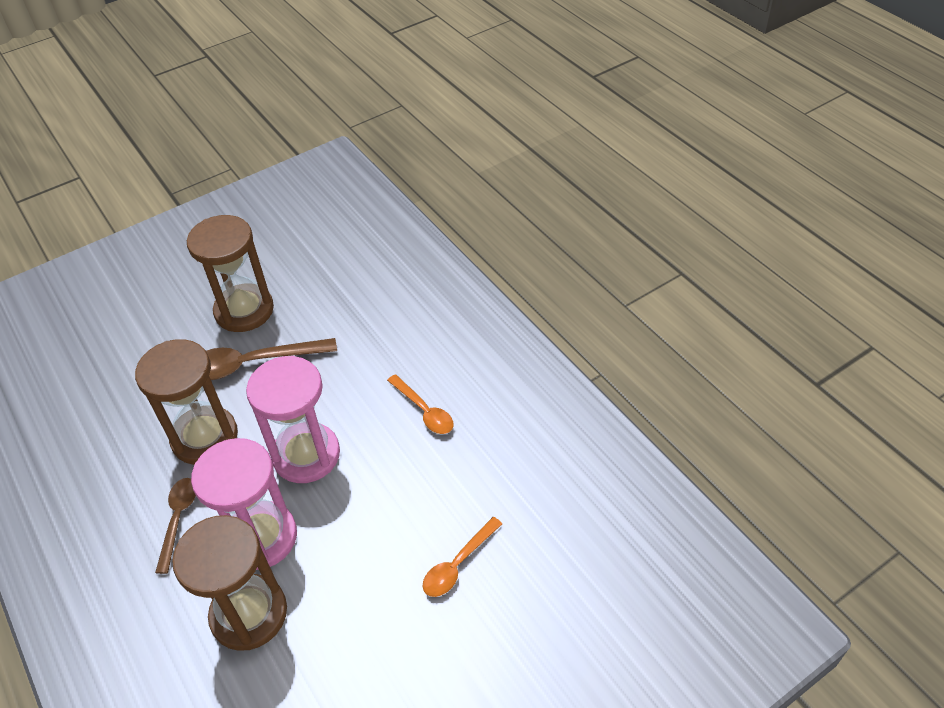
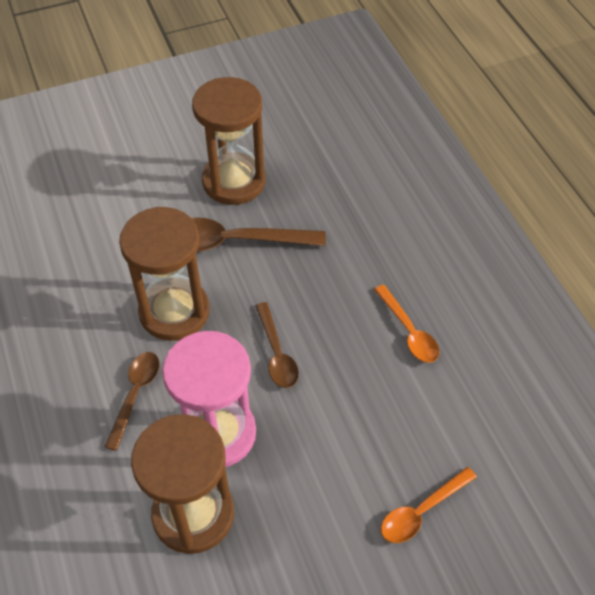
camera: 10 degrees right, 5 degrees up
pink hourglass [246,356,340,483] -> brown spoon [255,302,299,388]

